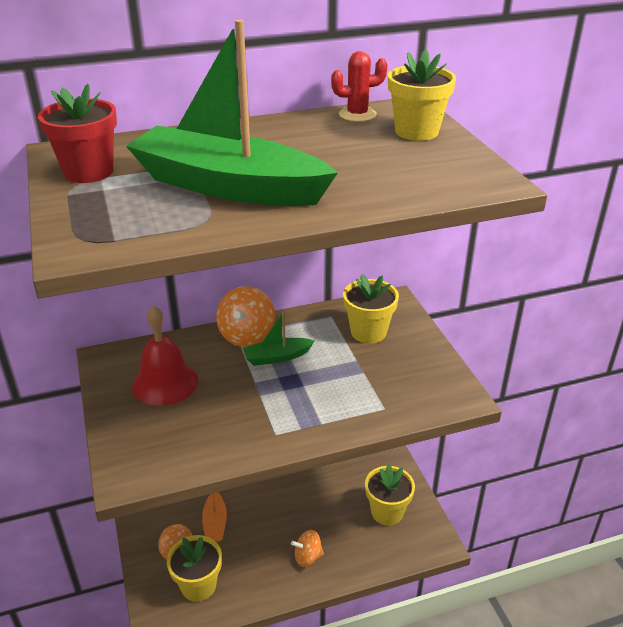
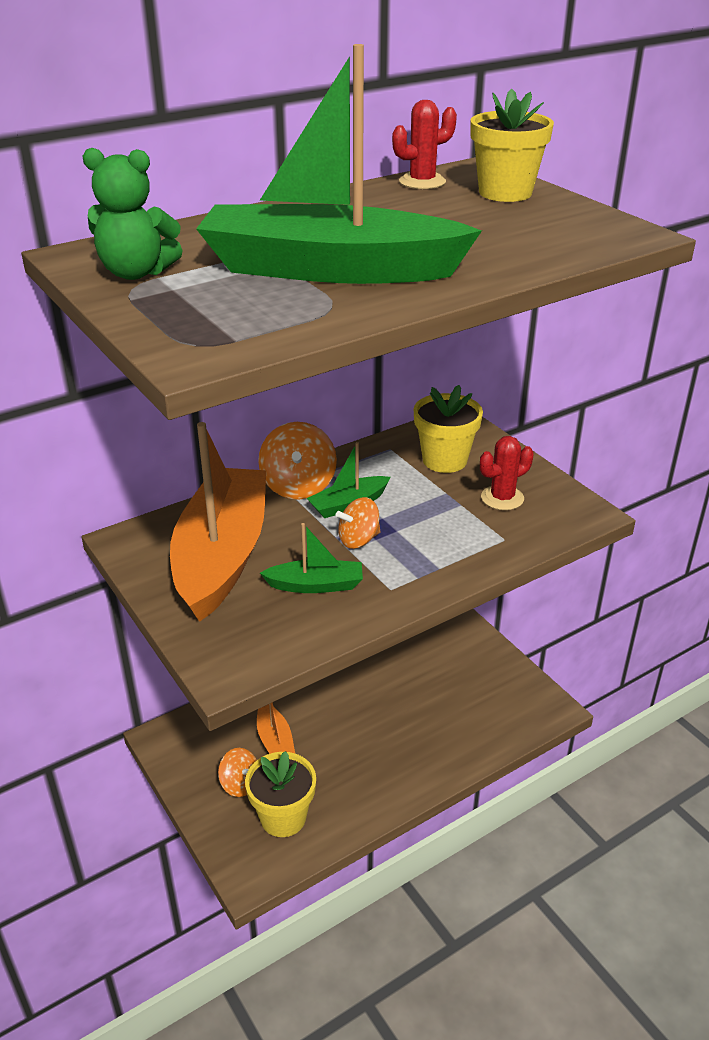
camera: 15 degrees left, 0 degrees up
red flower pot [38,84,117,183] -> green teddy bear [82,148,183,280]
red bell [132,306,198,406] -> orange boat [170,422,266,622]
orange spinning top [291,530,324,567] -> orange spinning top moved to [336,497,380,549]
yellow flower pot [365,465,415,526] -> none
none -> green boat [260,523,363,593]
none -> red cactus [480,436,534,510]

